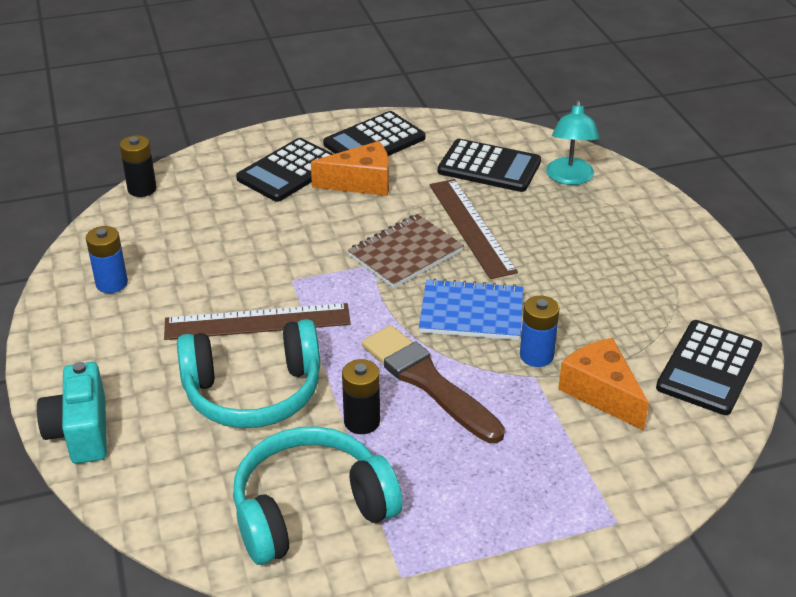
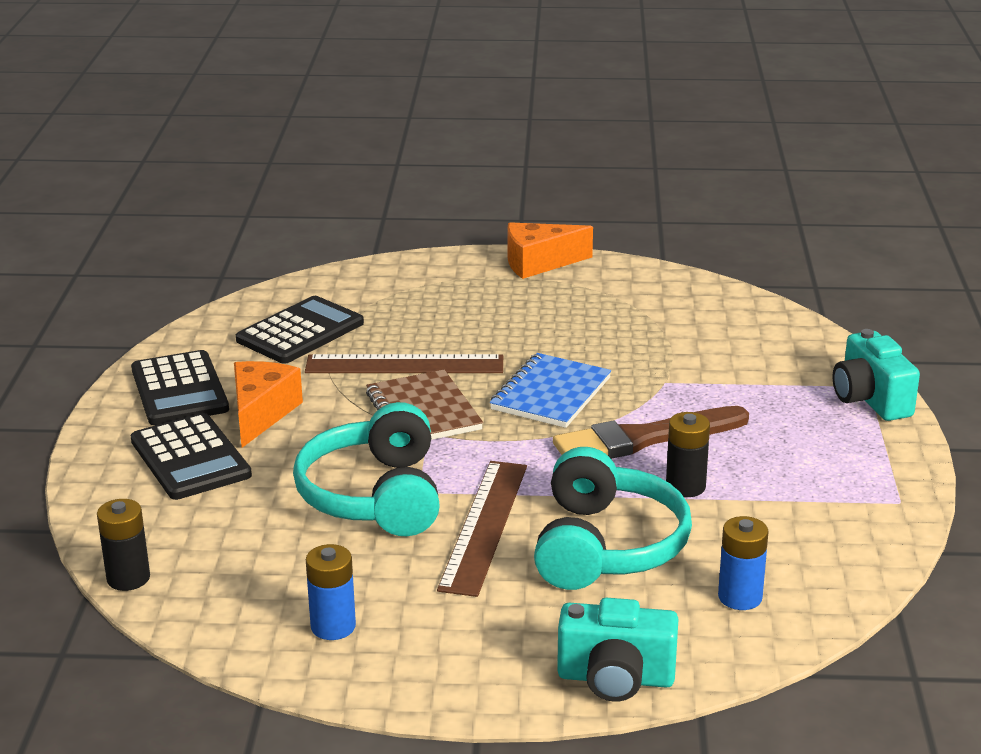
camera: 70 degrees left, 10 degrees down
turquoise headphones [233,426,403,565] -> turquoise headphones moved to [293,402,440,536]
blue battery [520,296,560,367] -> blue battery moved to [718,516,768,610]
turquoise lamp [546,100,599,185] -> none
orange cheese [558,338,649,431] -> orange cheese moved to [508,222,593,279]
black calculator [656,320,762,415] -> none
none -> turquoise camera [833,329,920,421]

